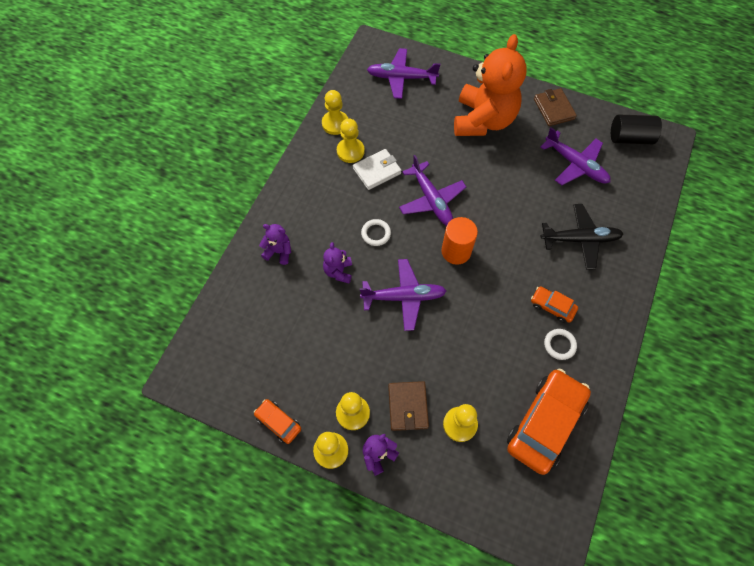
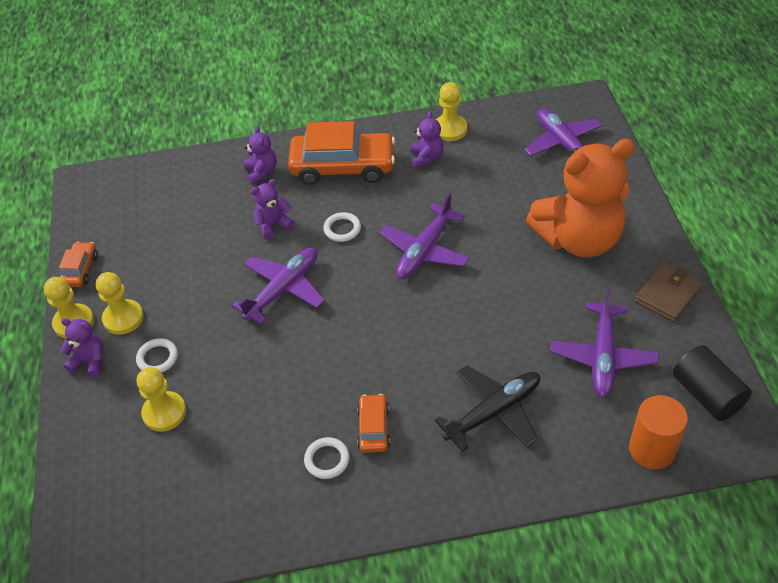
camera: 60 degrees right, 15 degrees down
yellow pawn [337,118,365,163] -> purple teddy bear [410,111,444,168]
white wallet [353,149,402,190] -> none
purple plane [360,259,446,331] -> purple plane turned 105 degrees counterclockwise [232,248,325,325]
brown wallet [388,381,429,431] -> white ring [136,339,178,372]
orange cylinder [441,217,478,265] -> orange cylinder moved to [629,395,688,469]
orange car [507,369,591,475] -> orange car moved to [288,121,395,185]
black plane [541,204,623,270] -> black plane turned 90 degrees counterclockwise [435,366,540,452]

